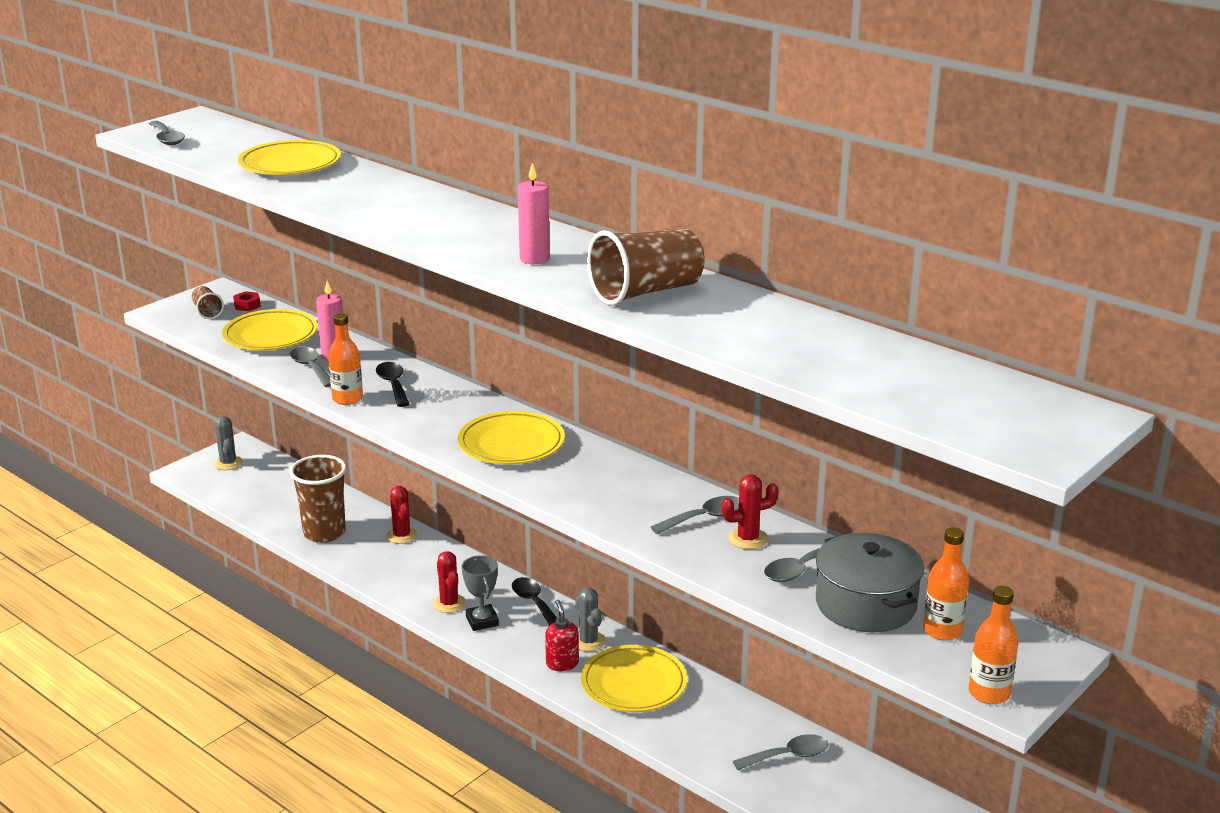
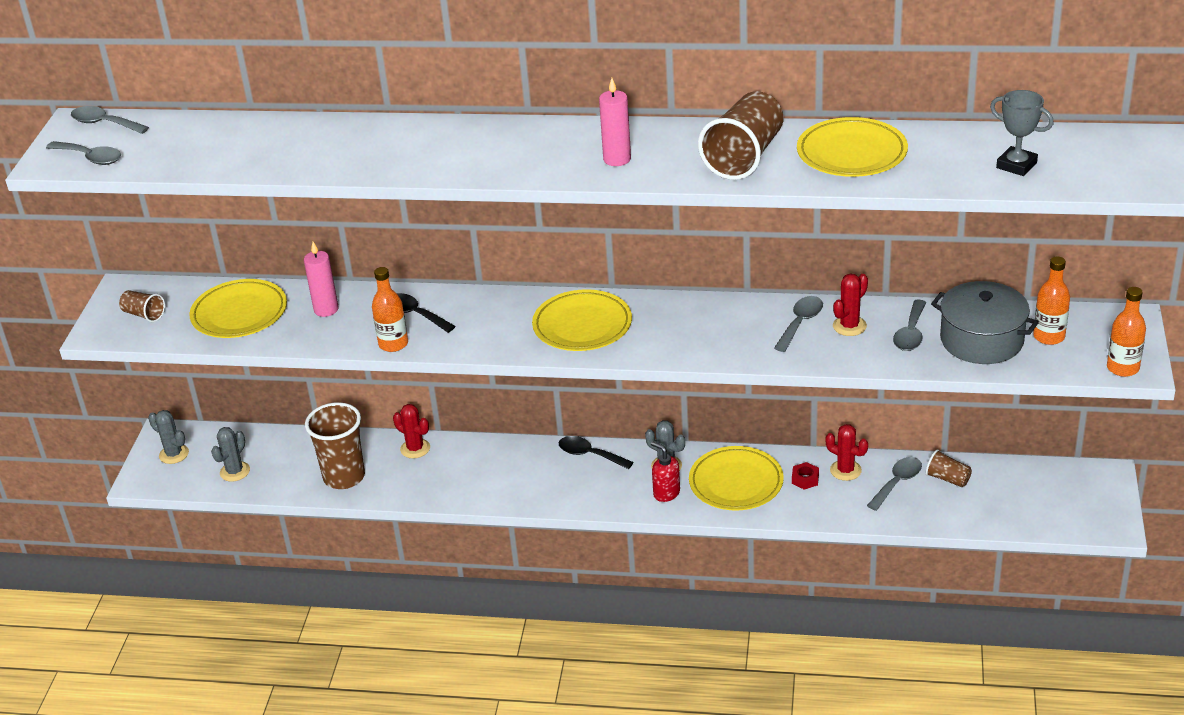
camera: 30 degrees left, 10 degrees up
red nut [233,291,261,311] -> red nut moved to [792,462,819,490]
yellow plate [238,140,341,175] -> yellow plate moved to [797,117,908,177]
grey spoon [290,347,331,387] -> grey spoon moved to [71,106,149,134]
red cactus [433,551,466,613] -> red cactus moved to [825,424,868,481]
grey trophy [462,555,499,631] -> grey trophy moved to [990,90,1054,176]
none -> grey cactus [211,427,250,482]
none -> brown cup [926,450,972,487]

